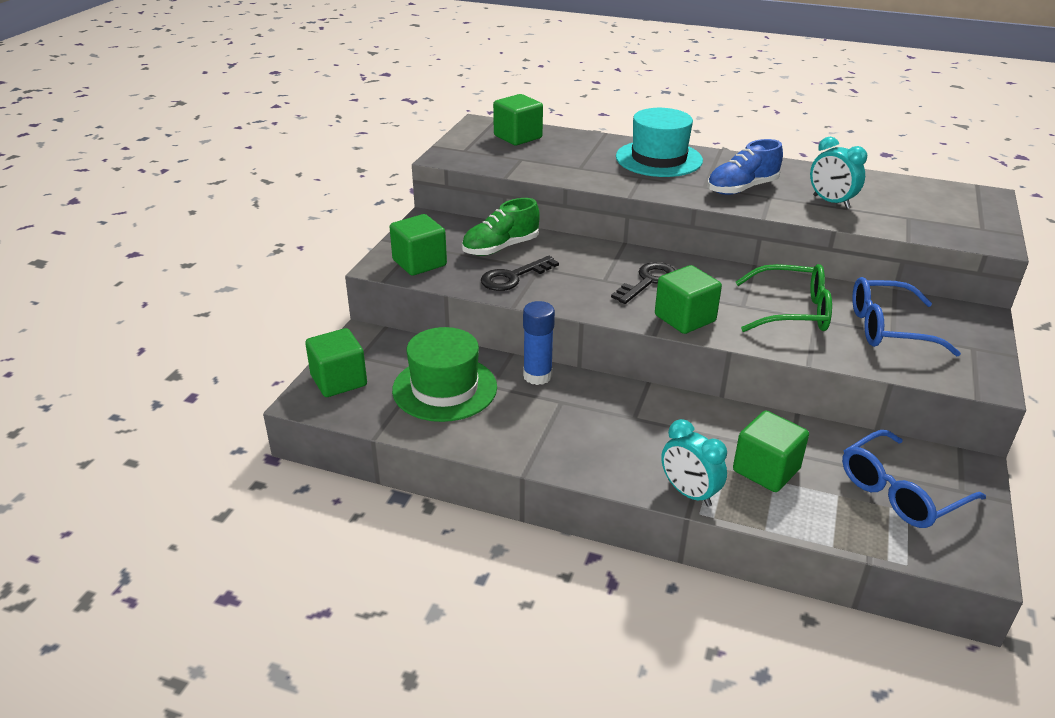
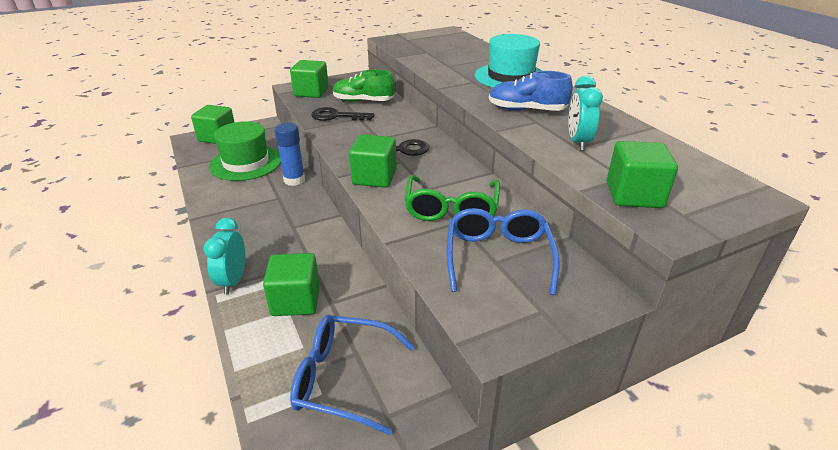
camera: 45 degrees right, 0 degrees up
green cube [493,94,543,145] -> green cube moved to [607,141,678,208]
green glasses [736,264,832,332] -> green glasses turned 45 degrees clockwise [405,175,500,221]
blue glasses [852,277,961,356] -> blue glasses turned 45 degrees clockwise [447,208,559,295]

